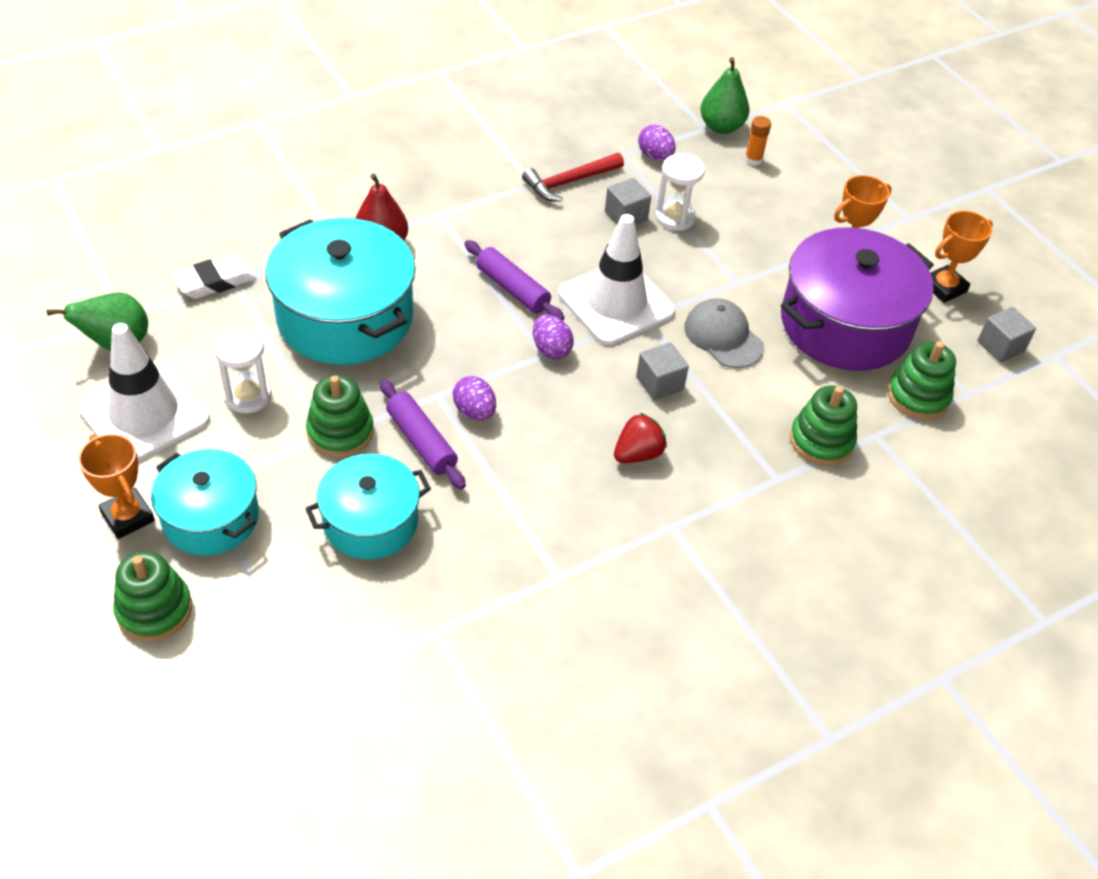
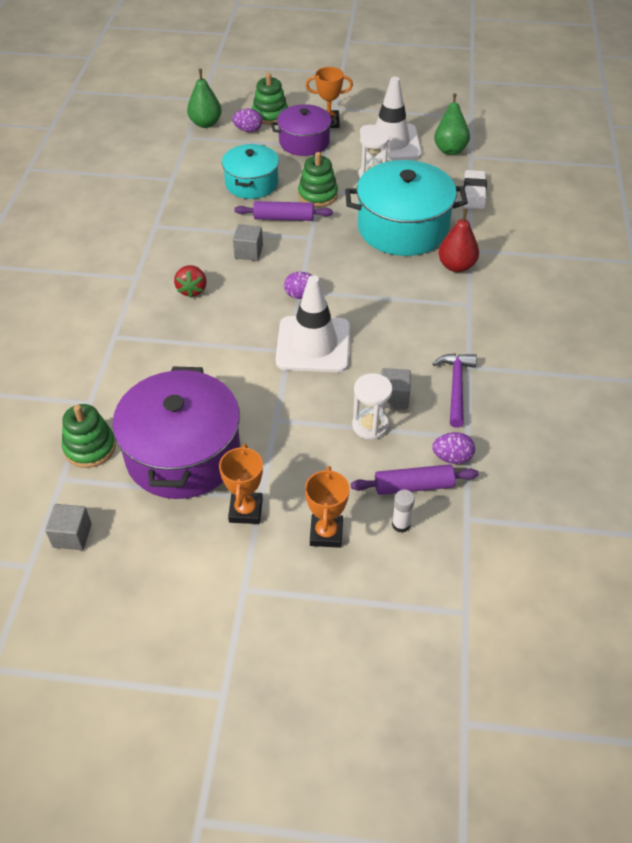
camera: 130 degrees right, 0 degrees up
turquoise pot [151,449,259,556] -> purple pot [271,104,338,156]
purple egg [453,376,496,420] -> purple egg moved to [232,109,262,132]
purple rolling pin [465,240,564,320] -> purple rolling pin moved to [351,464,479,495]
red hammer [522,153,624,202] -> purple hammer [432,353,477,428]
grey cube [636,342,689,400] -> grey cube moved to [233,224,263,261]
grey cap [684,298,764,368] -> none
green pear [701,57,749,134] -> green pear moved to [187,69,222,128]
orange glue stick [745,116,771,166] -> white glue stick [392,490,415,533]
green stacking toy [790,386,857,466] -> none
orange trophy [930,211,993,303] -> orange trophy moved to [305,466,350,548]

